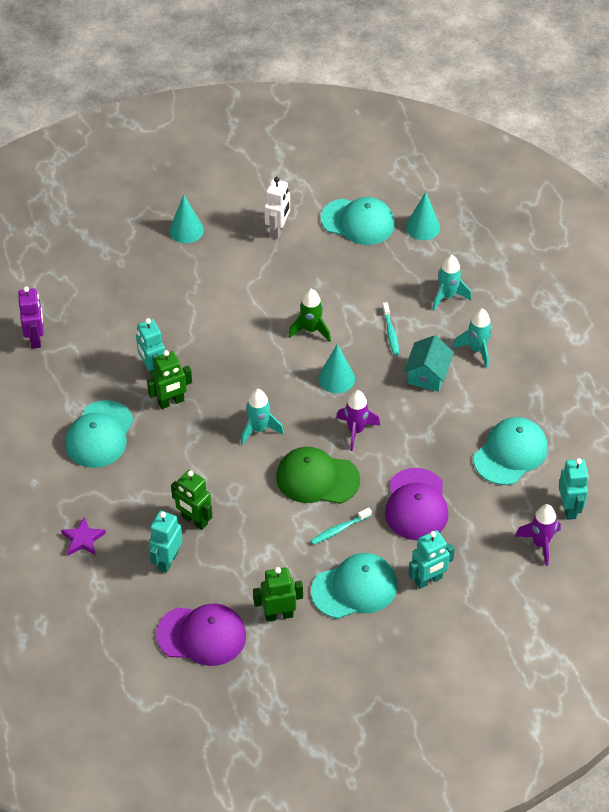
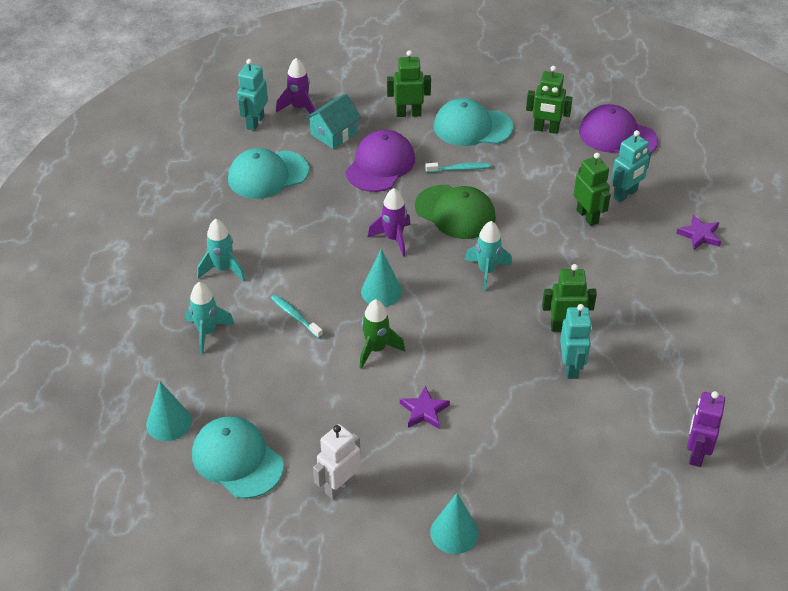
camera: 155 degrees left, 5 degrees down
turquoise cap [65,400,134,468] -> none
turquoise toothbrush [382,302,399,355] -> turquoise toothbrush turned 60 degrees counterclockwise [271,294,323,338]
turquoise house [404,335,454,392] -> turquoise house moved to [305,94,361,149]
turquoise robot [408,530,455,589] -> green robot [387,50,431,117]
none -> purple star [400,385,450,429]

